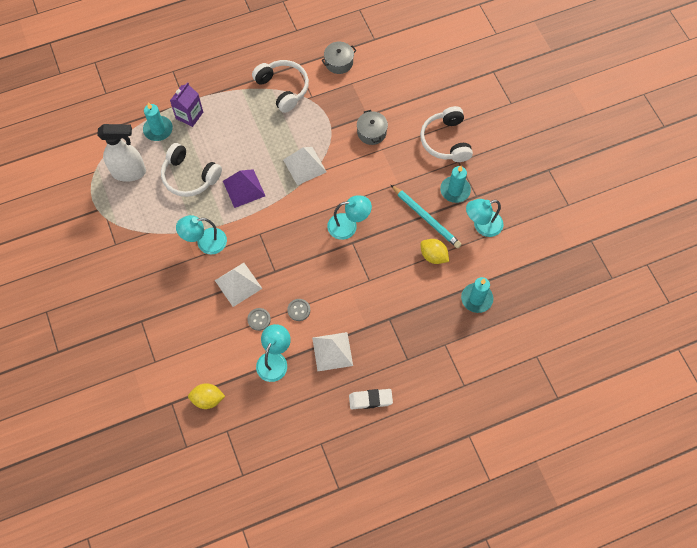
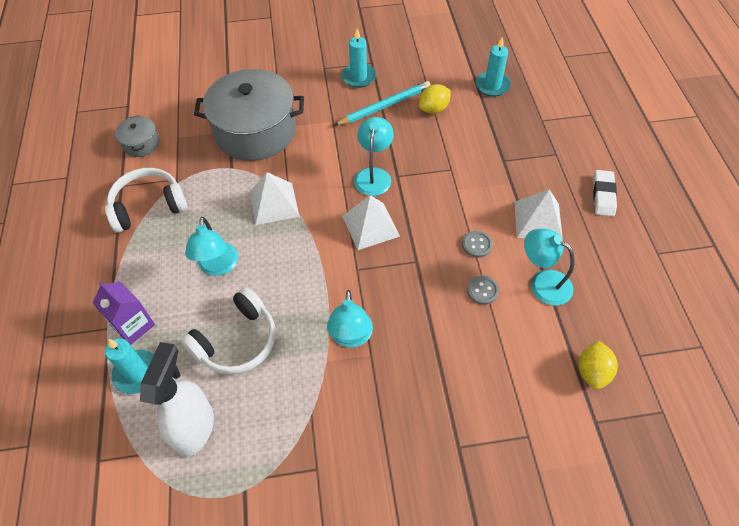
camera: 75 degrees left, 10 degrees down
white pyramid [215,263,263,307] -> white pyramid moved to [342,195,400,250]
purple pyramid [223,169,265,208] -> none
grey pot [357,110,388,145] -> grey pot [194,69,304,161], size x2.24
white headphones [420,106,473,162] -> none
turquoise lamp [466,199,503,237] -> turquoise lamp moved to [185,217,238,276]

